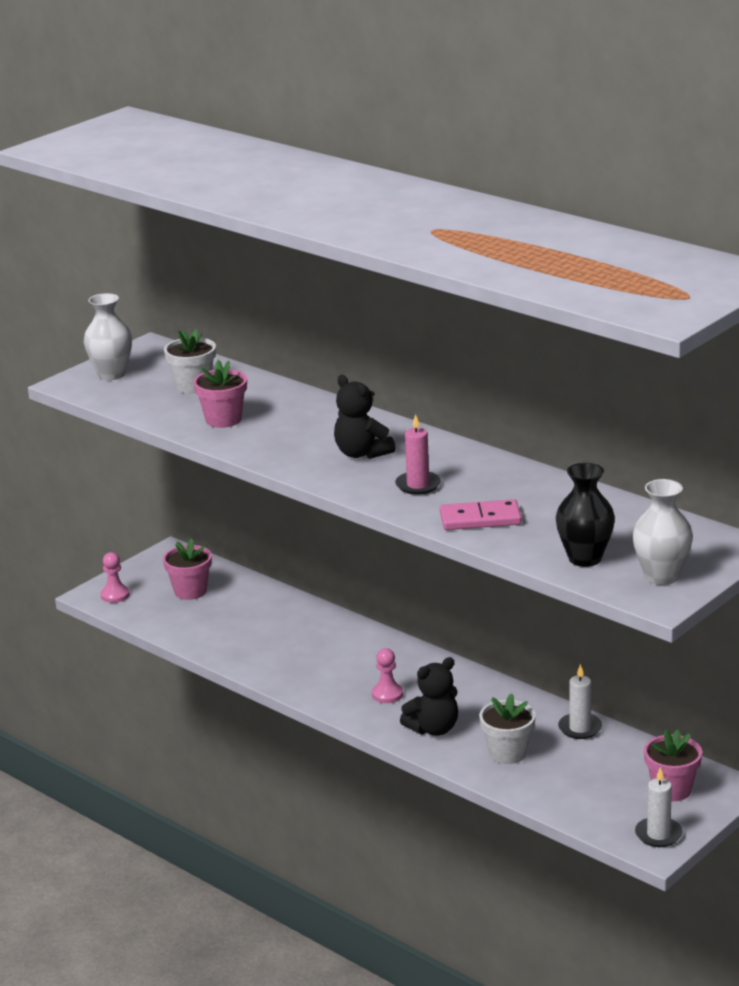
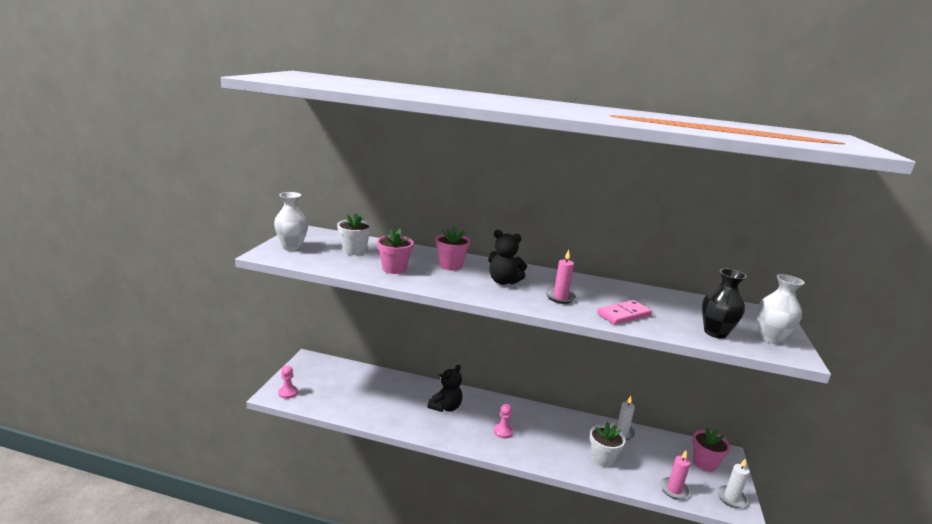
camera: 30 degrees left, 5 degrees down
pink flower pot [163,538,212,600] -> pink flower pot moved to [435,226,470,270]
black teddy bear [400,657,458,736] -> black teddy bear moved to [427,365,462,412]
none -> pink candle [660,451,691,500]

